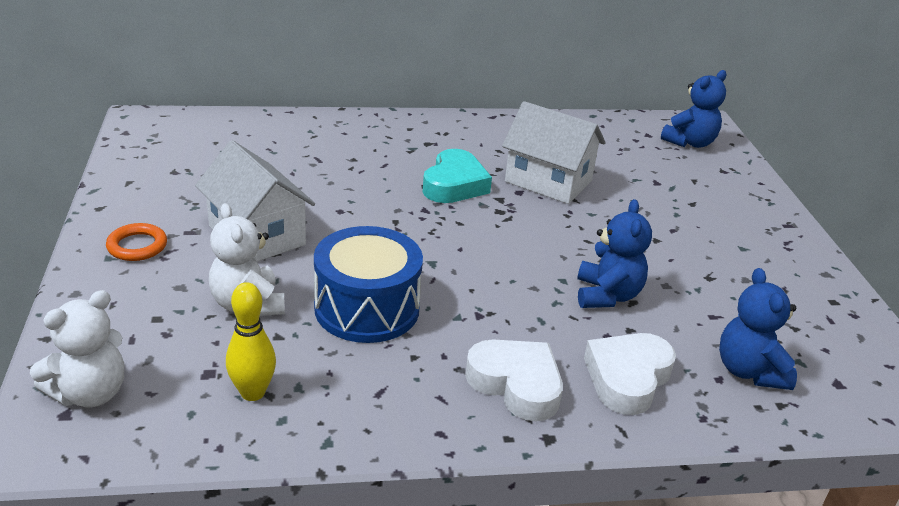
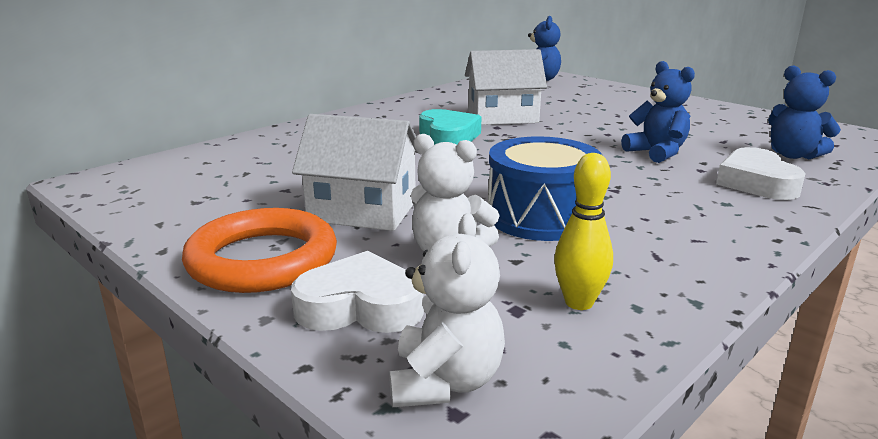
camera: 35 degrees left, 10 degrees down
orange ring [106,223,167,261] -> orange ring [182,208,337,293], size x2.03
white heart [465,340,563,421] -> white heart moved to [291,251,424,333]

